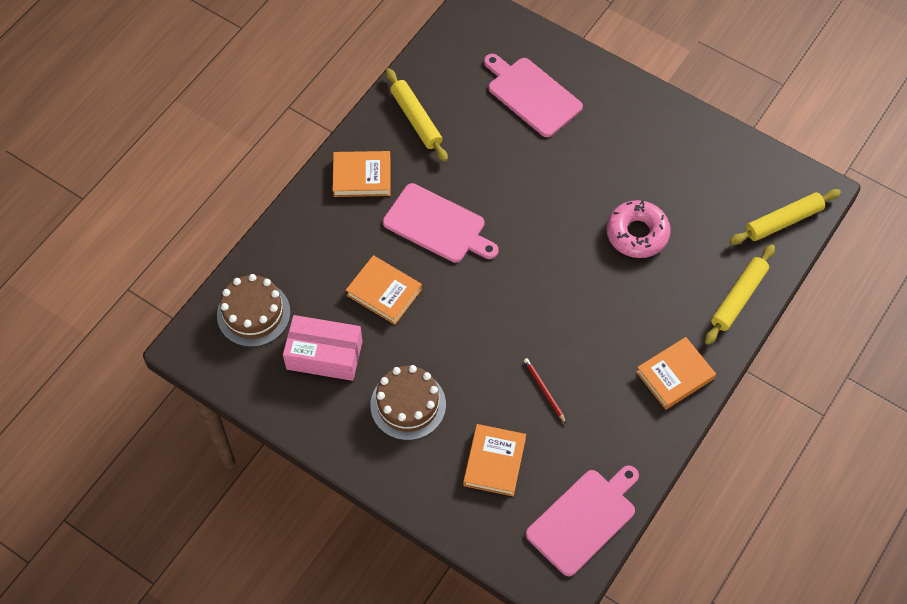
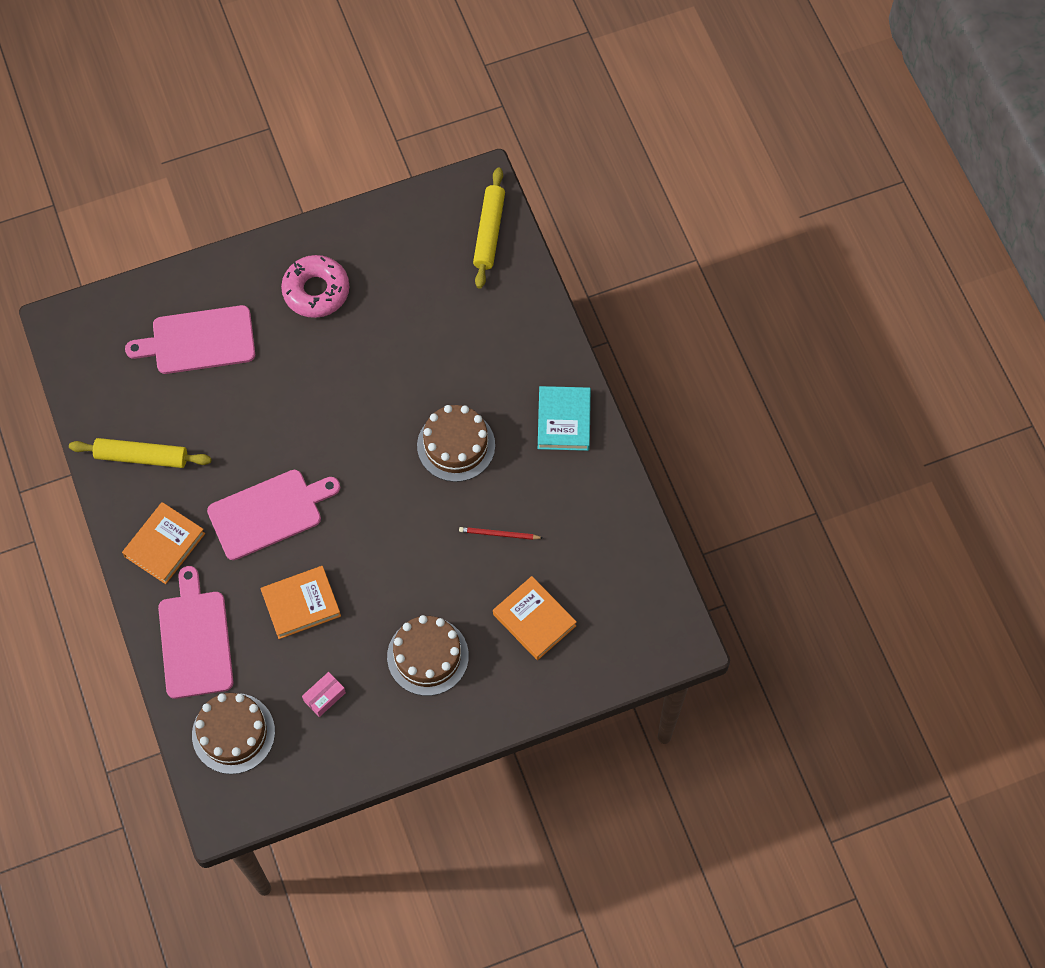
camera: 55 degrees left, 5 degrees up
pink box [283,315,363,381] -> pink box [302,672,346,717], size x0.48
pink cutting board [526,465,639,576] -> pink cutting board moved to [158,566,233,699]
pink donut [606,200,671,258] -> pink donut moved to [281,255,349,318]
orange book [636,337,716,410] -> turquoise book [538,386,591,451]
yellow rolling pin [705,244,775,345] -> none
none -> brown cake [417,405,495,482]

